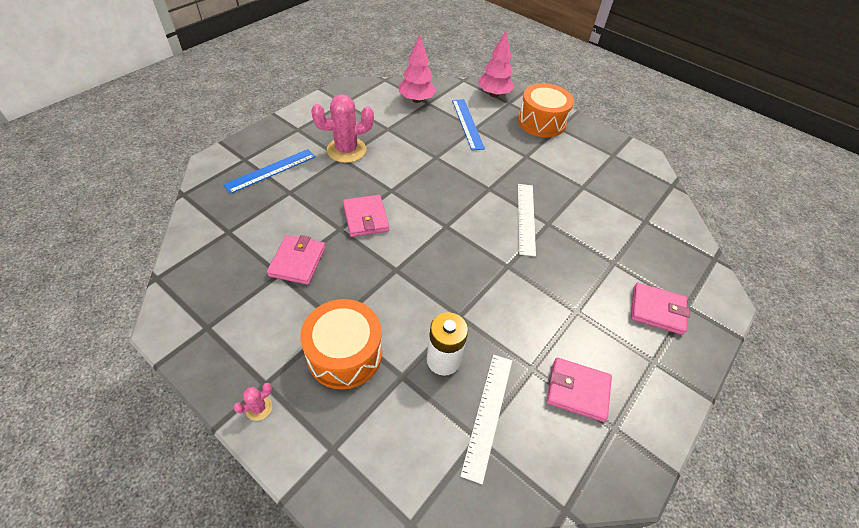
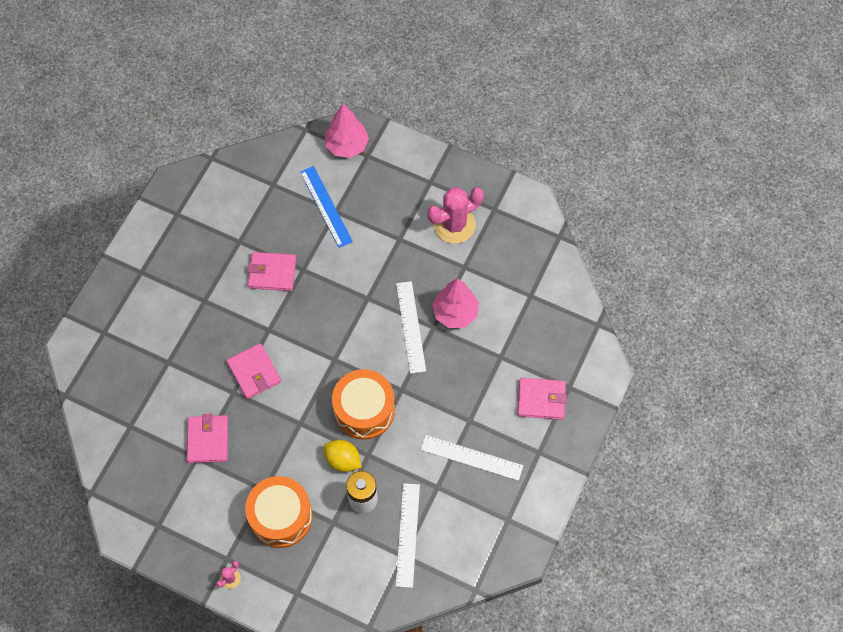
camera: 10 degrees left, 15 degrees up
blue ruler [223,149,316,194] -> none
pink cactus [311,94,374,163] -> pink cactus moved to [427,187,484,244]
pink tree [399,35,436,103] -> pink tree moved to [432,278,479,328]
orange drum [518,83,574,137] -> orange drum moved to [332,369,395,440]
pink wallet [547,358,612,422] -> pink wallet moved to [248,252,296,291]
none -> yellow lemon [324,440,362,472]
none -> white ruler [421,435,523,481]

